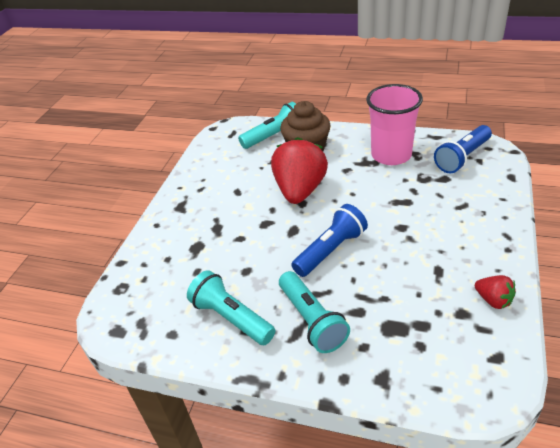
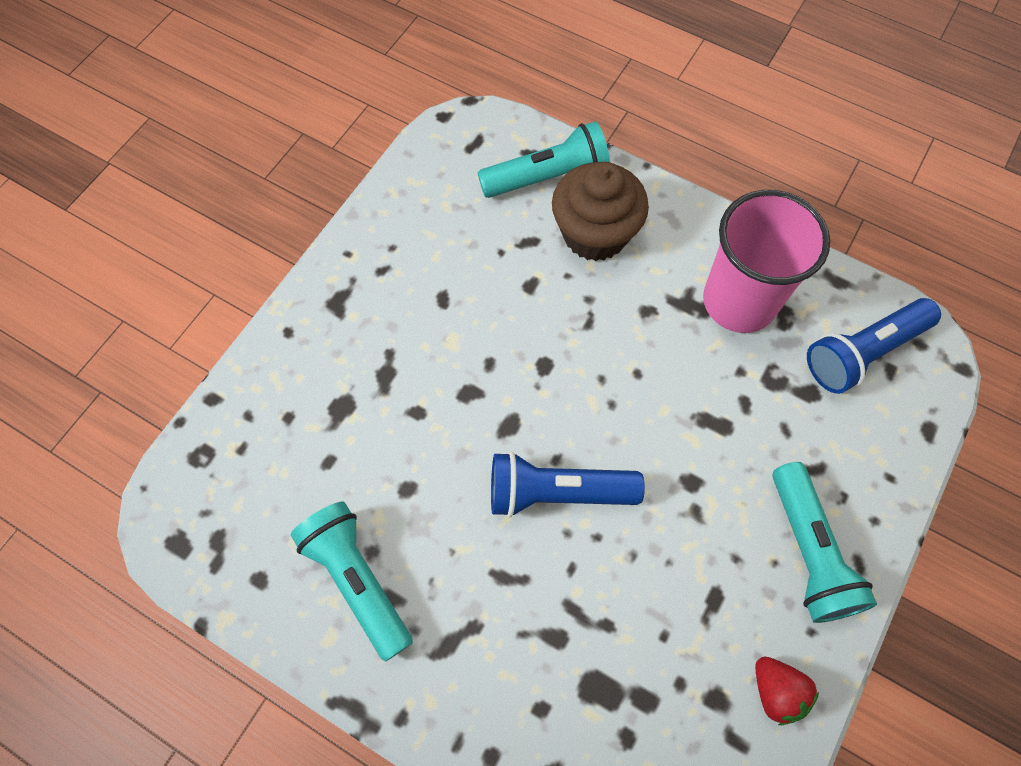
camera: 10 degrees right, 25 degrees up
red strawberry [271,137,328,204] -> none
turquoise flashlight [279,271,350,353] -> turquoise flashlight moved to [772,462,877,623]
blue flashlight [291,204,368,277] -> blue flashlight turned 150 degrees counterclockwise [491,452,645,517]

